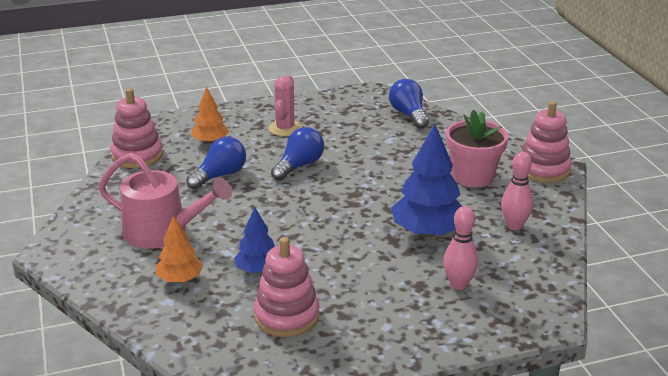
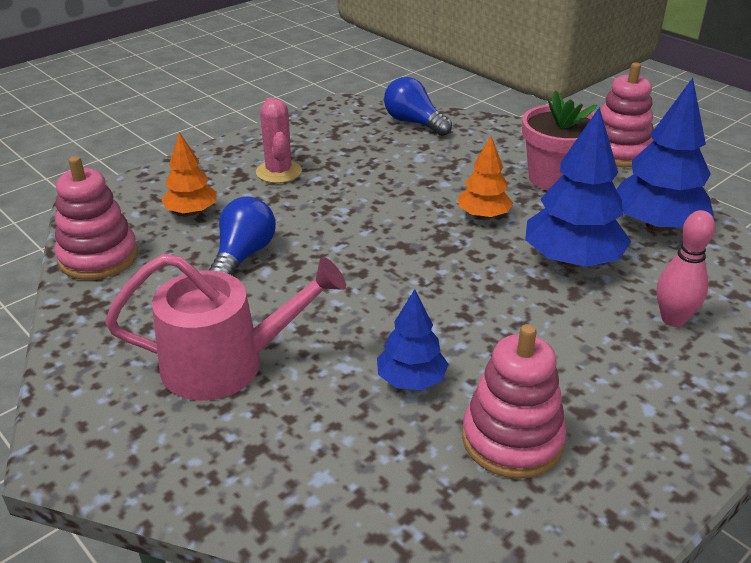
camera: 25 degrees left, 5 degrees up
orange tree [156,216,203,282] -> orange tree moved to [458,136,513,219]
blue light bulb [271,127,324,181] -> none
pink bowling pin [501,152,533,230] -> blue tree [616,78,714,232]

